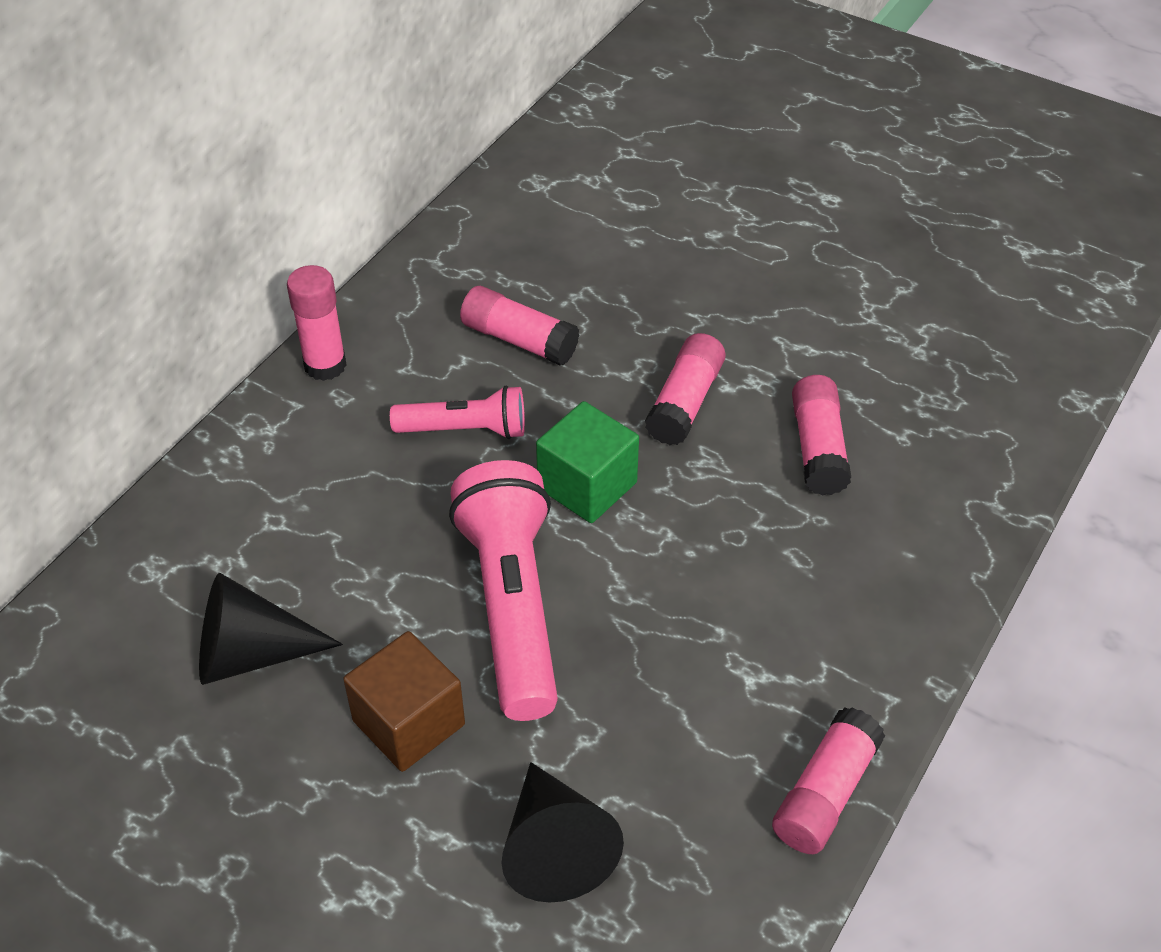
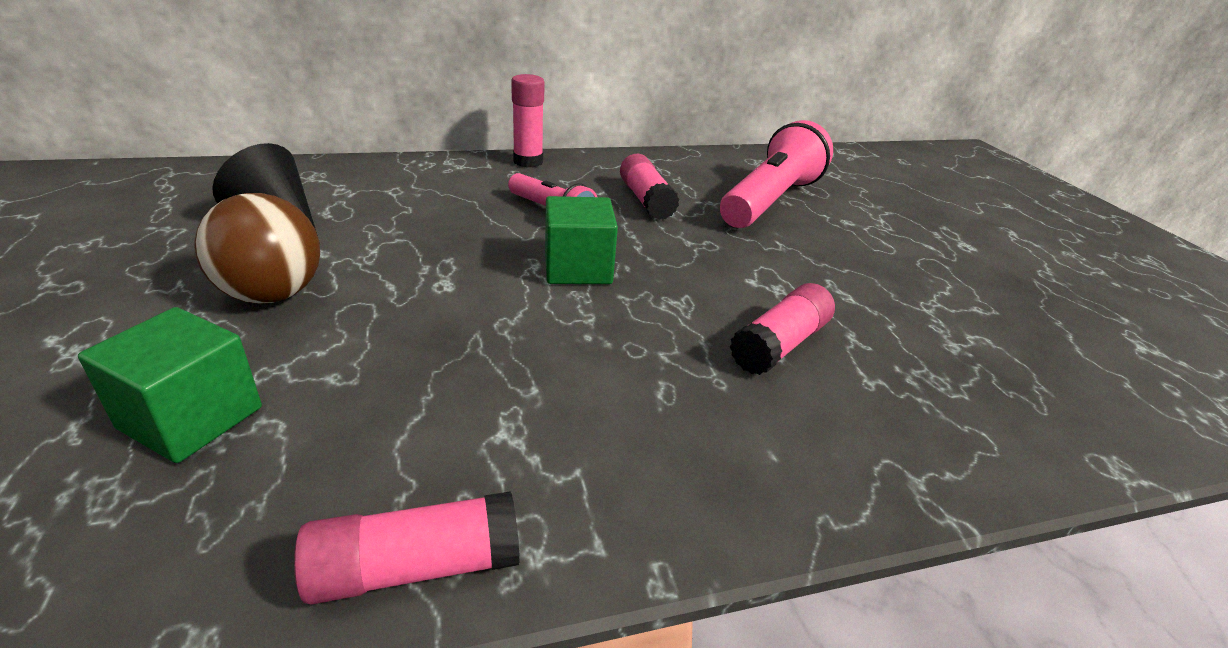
camera: 40 degrees right, 15 degrees down
brown cube [343,631,465,772] -> brown ball [194,193,320,304]
pink flashlight [449,460,558,721] -> pink flashlight moved to [720,120,833,228]
black cone [501,762,624,903] -> green cube [78,307,262,463]
pink glue stick [645,333,726,445] -> none

